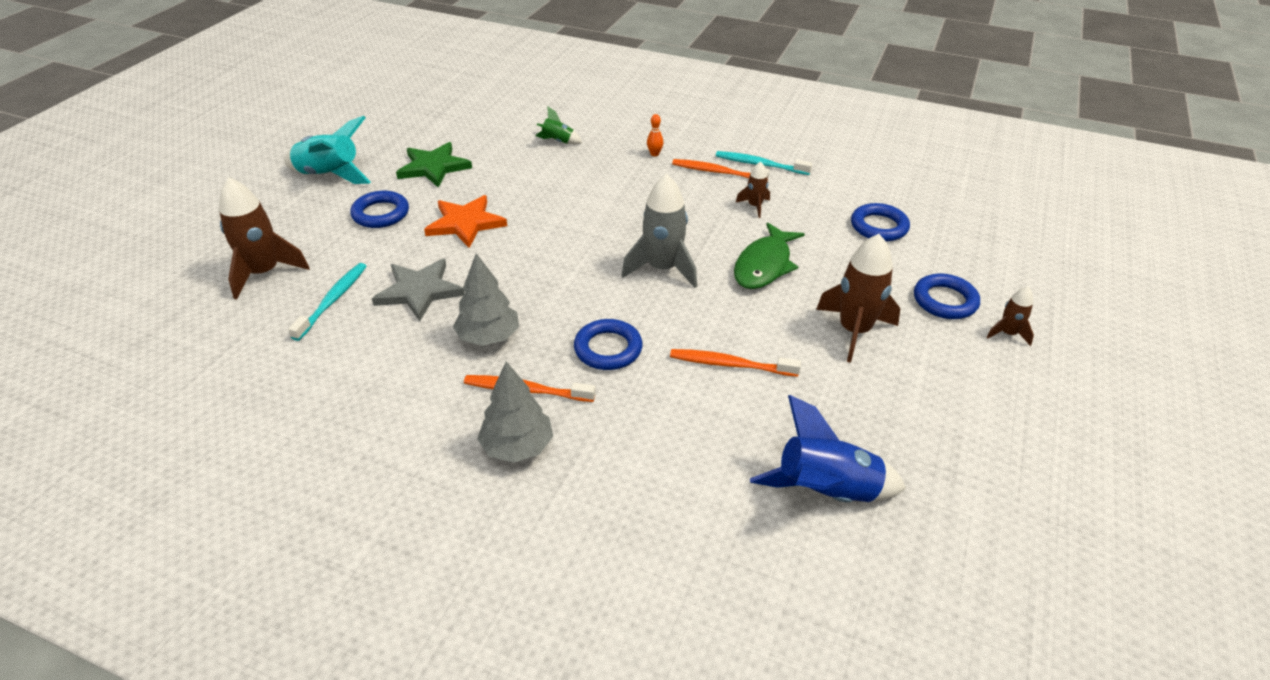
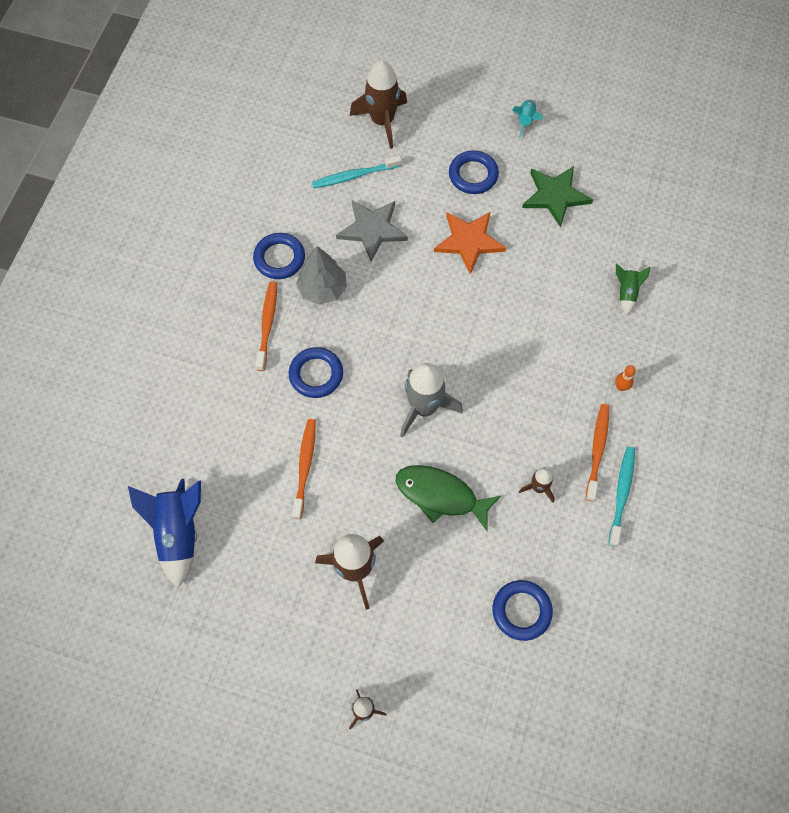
camera: 85 degrees right, 25 degrees up
turquoise rocket [284,116,371,184] -> turquoise rocket [512,99,542,138], size x0.52
turquoise toothbrush [288,263,367,341] -> turquoise toothbrush turned 150 degrees clockwise [312,155,402,188]
grey tree [477,362,553,463] -> none
blue ring [914,273,980,319] -> blue ring moved to [253,233,305,279]

